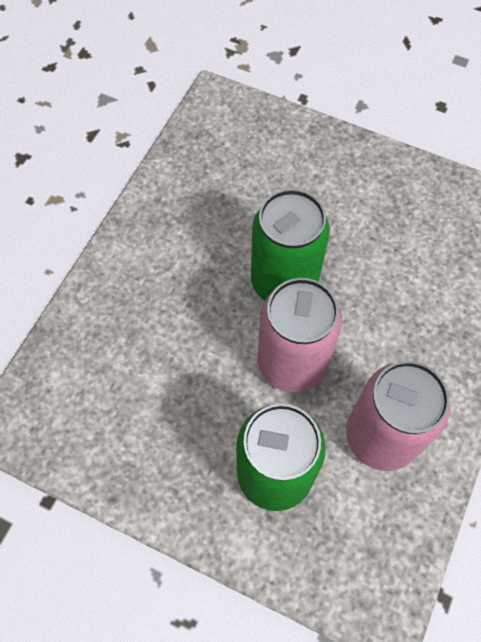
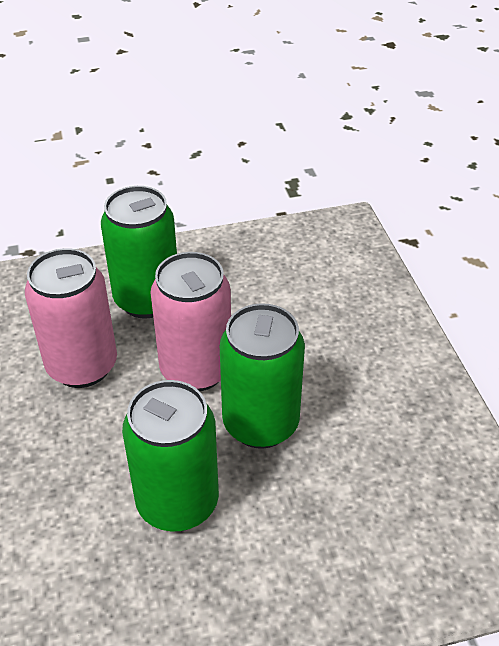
camera: 140 degrees right, 20 degrees down
none -> green can [122,380,219,532]

